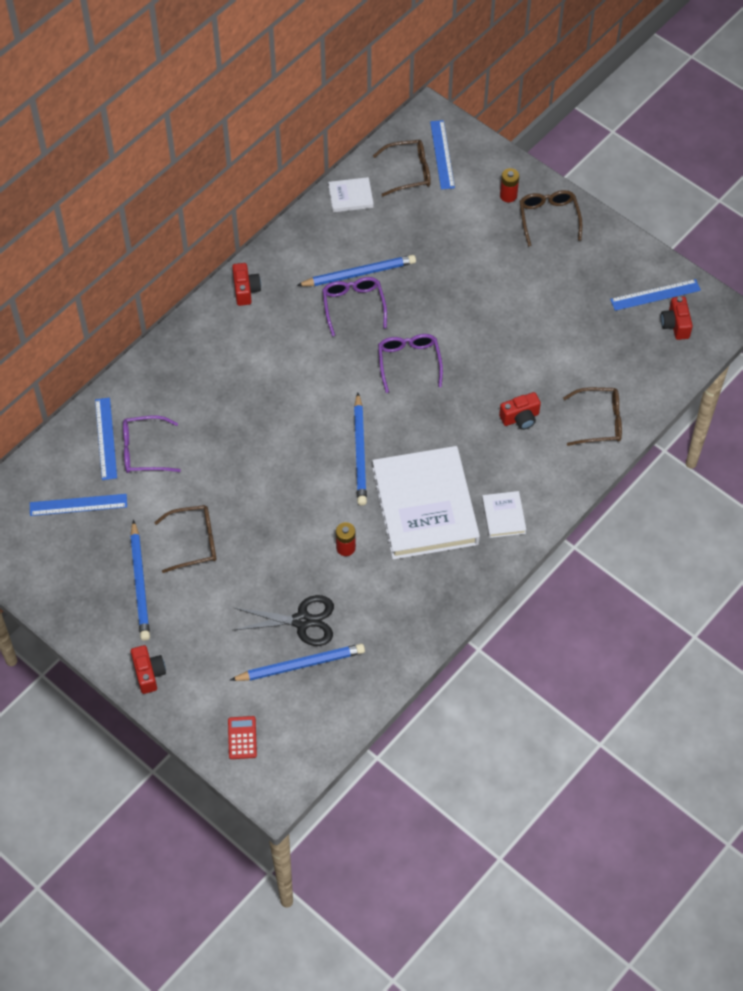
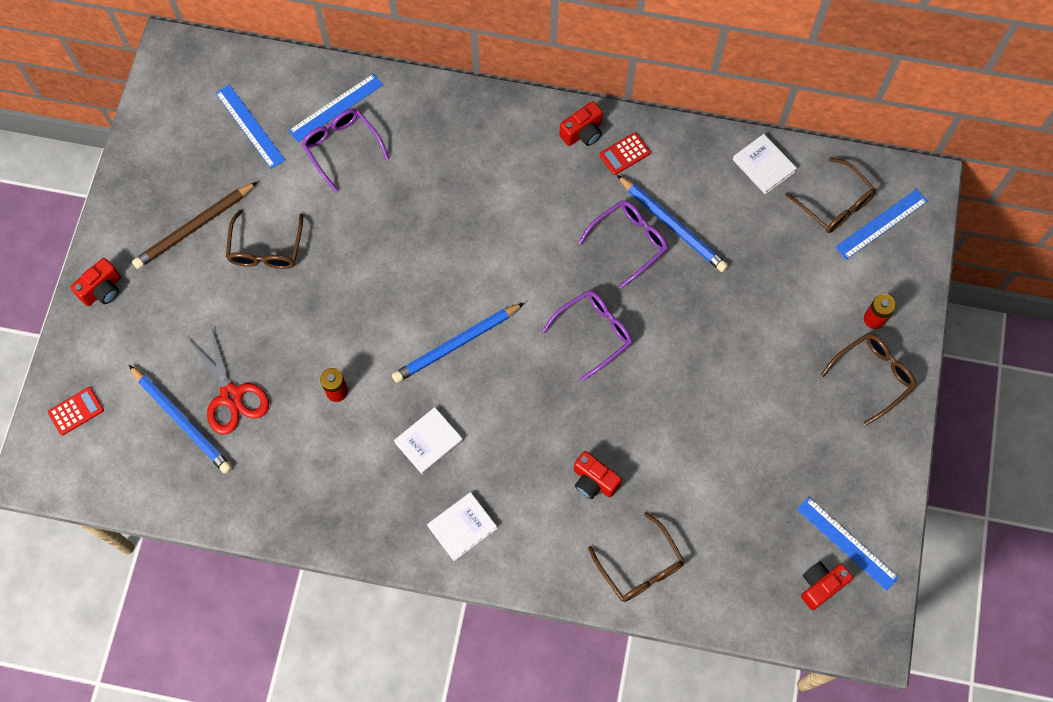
camera: 60 degrees right, 10 degrees up
blue pencil [130,520,150,641] -> brown pencil [132,182,257,269]
brown glasses [154,505,216,573] -> brown glasses turned 45 degrees clockwise [226,209,303,269]
black scissors [234,595,334,646] -> red scissors [188,326,269,435]
white book [372,446,480,560] -> white book [394,407,463,474], size x0.42
none -> red calculator [599,132,651,175]

